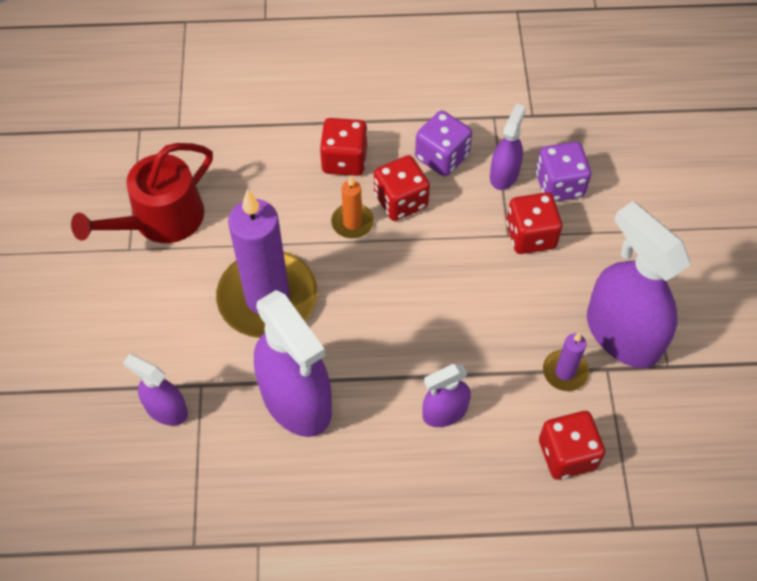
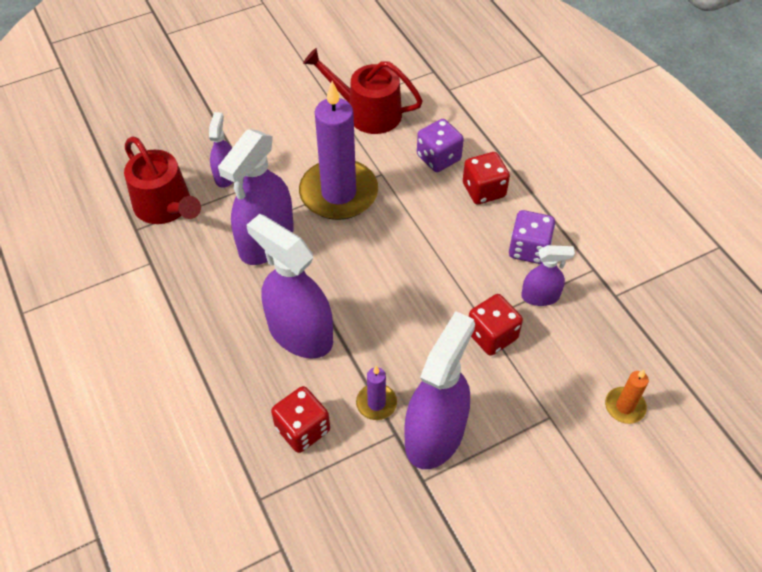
camera: 65 degrees right, 5 degrees down
orange candle [331,176,374,239] -> orange candle moved to [605,370,649,424]
red dice [374,155,430,221] -> none
purple spray bottle [422,364,471,427] -> purple spray bottle [246,214,333,358], size x1.92
purple dice [536,142,591,202] -> purple dice moved to [417,119,464,172]
none -> red watering can [124,136,201,224]

